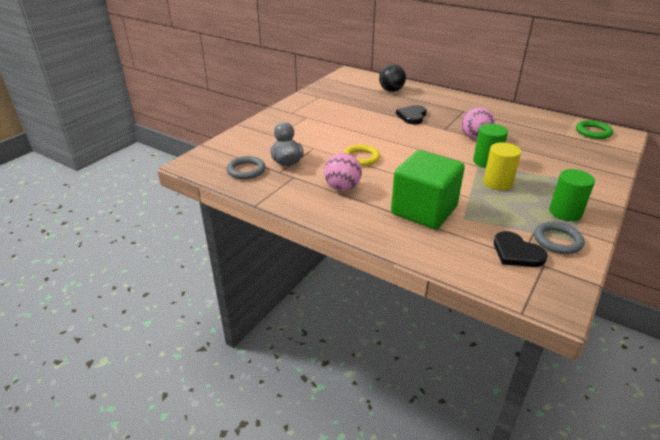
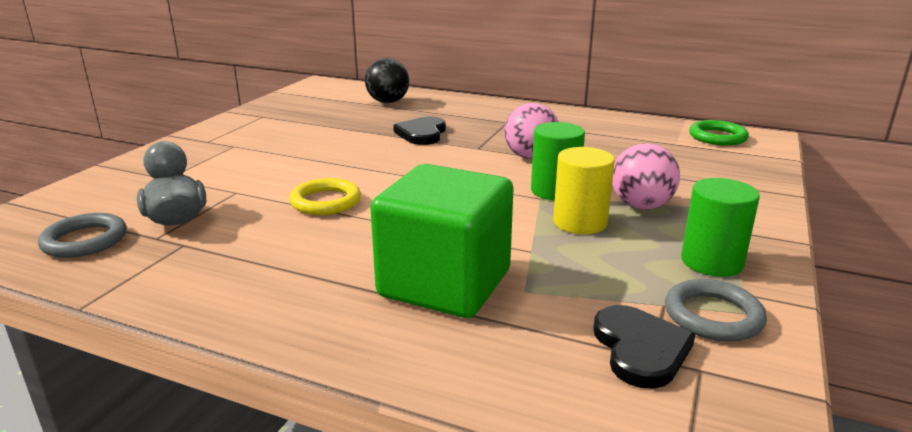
camera: 10 degrees left, 10 degrees down
pink ball [324,153,362,191] -> pink ball moved to [612,143,680,210]
black heart [494,231,548,267] -> black heart turned 135 degrees counterclockwise [593,305,695,389]

